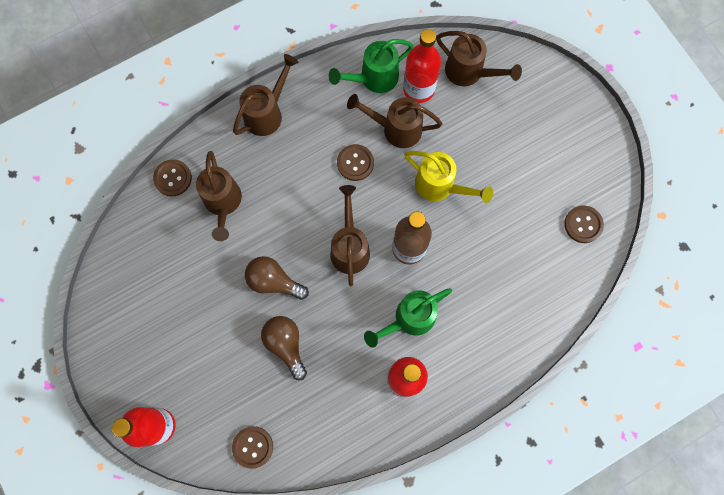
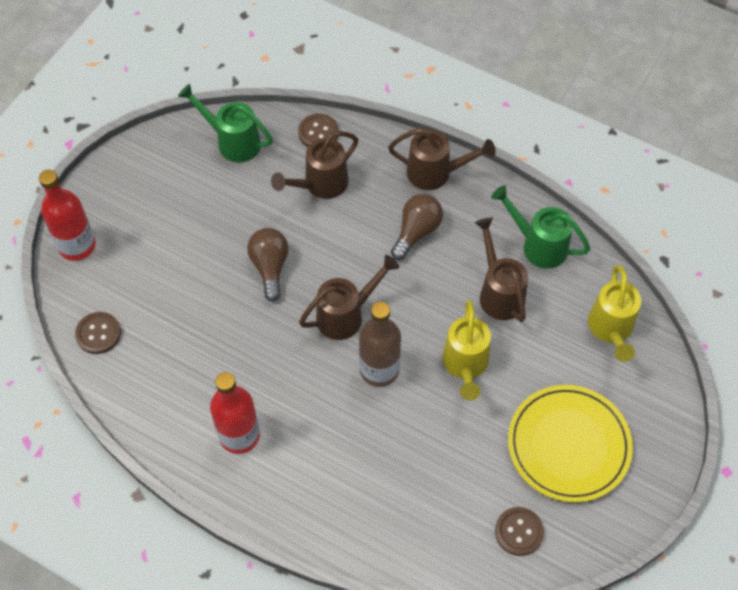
camera: 60 degrees right, 15 degrees down
brown light bulb [261,316,307,380] -> brown light bulb moved to [391,194,443,260]
brown button [337,144,374,181] -> none
green watering can [364,288,452,348] -> green watering can moved to [178,84,273,163]
red bottle [403,29,441,103] -> none
brown watering can [436,31,522,86] -> yellow watering can [588,265,641,362]
none -> yellow plate [508,385,633,502]

